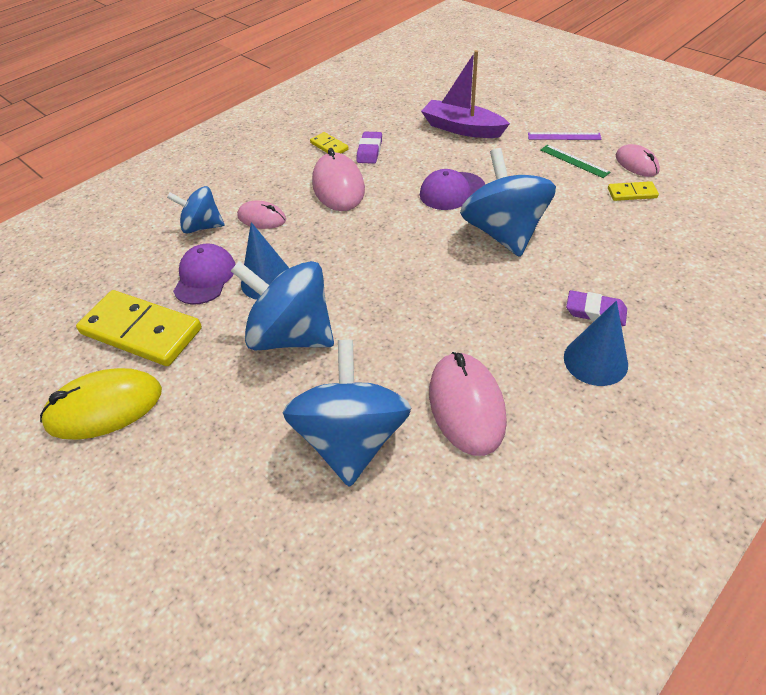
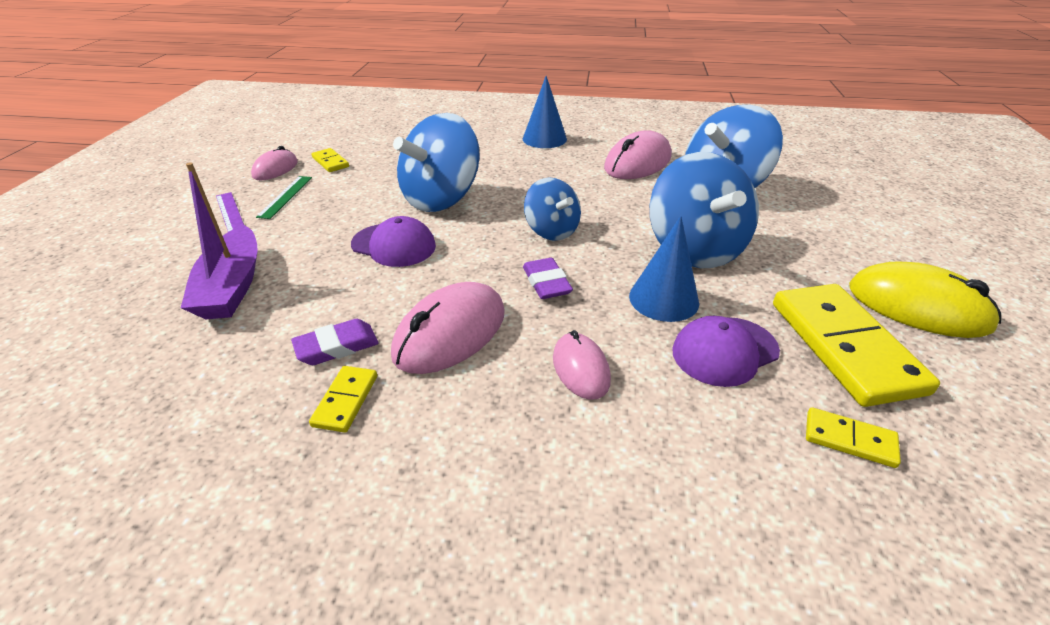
camera: 130 degrees left, 10 degrees down
blue spinning top [167,186,225,234] -> blue spinning top moved to [524,178,581,241]
purple eraser [566,290,627,326] -> purple eraser moved to [523,258,573,299]
none -> yellow domino [806,407,901,468]

